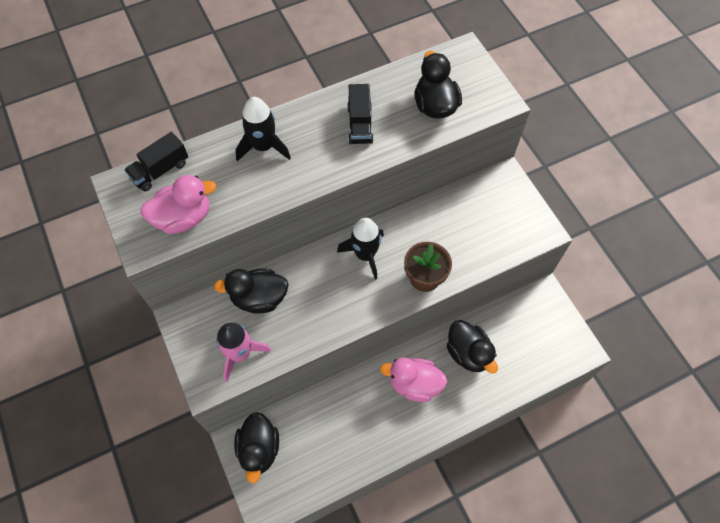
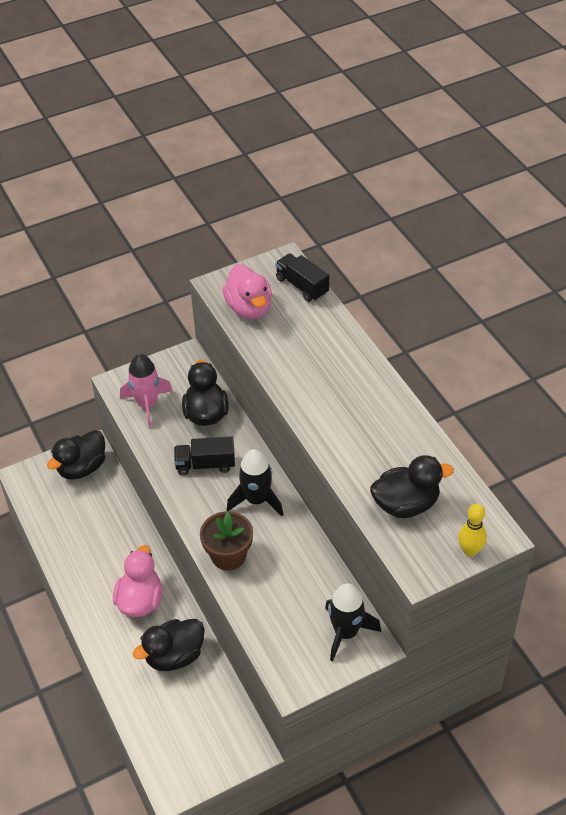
camera: 90 degrees right, 15 degrees down
black duck [234,412,279,483] -> black duck turned 45 degrees counterclockwise [47,430,105,479]
black rocket [235,97,291,161] -> black rocket moved to [325,583,381,662]
black truck [347,84,374,144] -> black truck moved to [174,436,235,475]
none -> yellow bowling pin [458,504,487,556]

